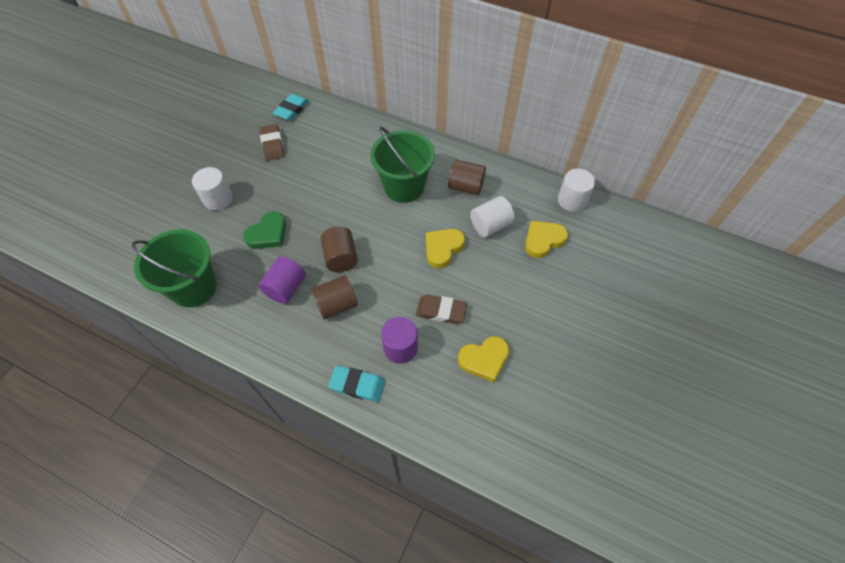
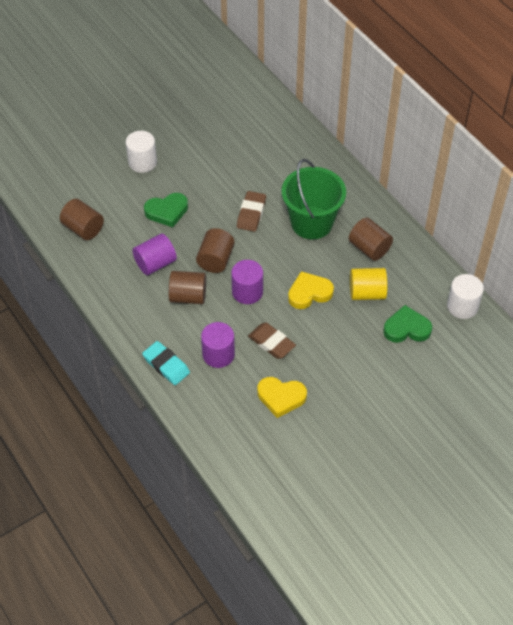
camera: 30 degrees right, 5 degrees down
green bucket [132,229,217,307] -> brown cylinder [60,199,104,240]
brown eraser [260,124,285,161] -> brown eraser moved to [237,191,266,232]
turquoise eraser [273,94,309,121] -> none
white cylinder [470,196,515,237] -> yellow cylinder [350,268,388,300]
yellow heart [525,221,568,258] -> green heart [383,305,432,343]
none -> purple cylinder [231,260,263,304]

